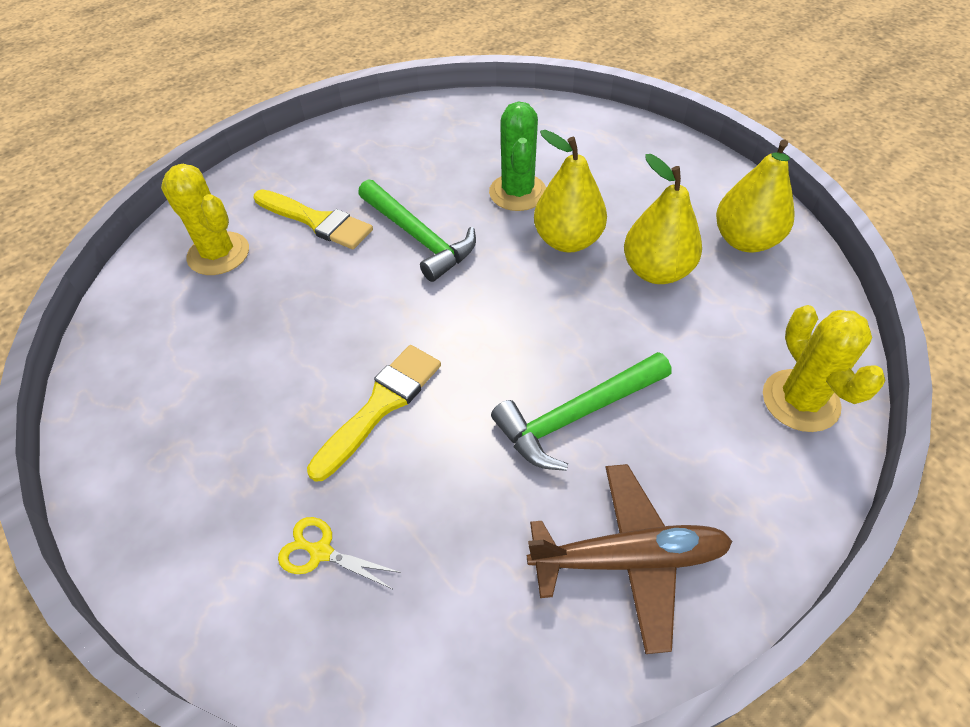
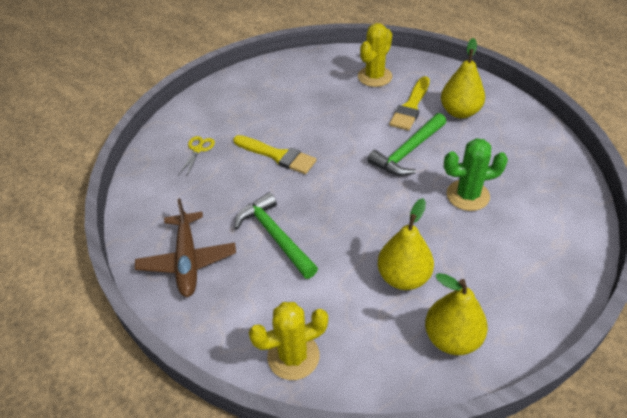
camera: 85 degrees right, 5 degrees down
yellow pear [534,130,607,253] -> yellow pear moved to [441,38,485,119]

